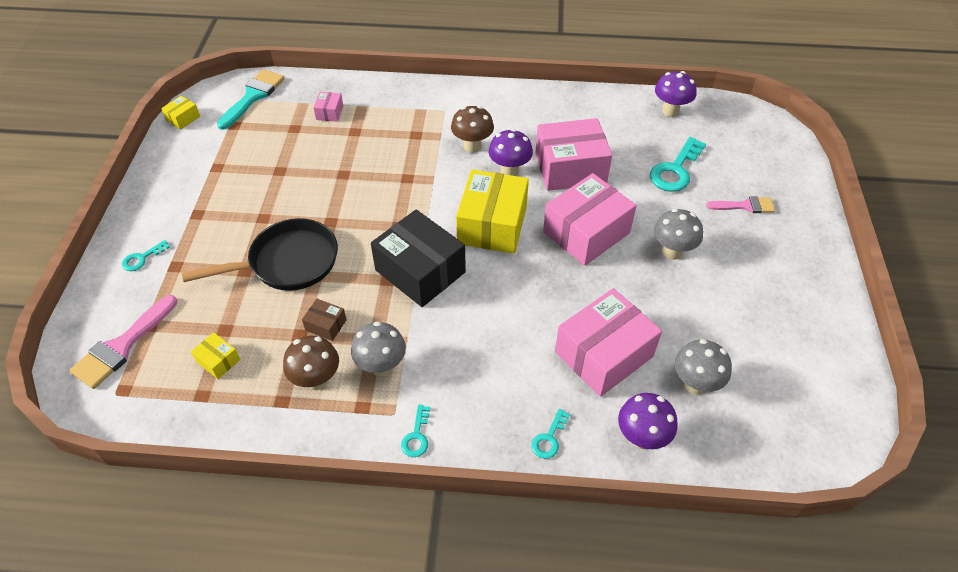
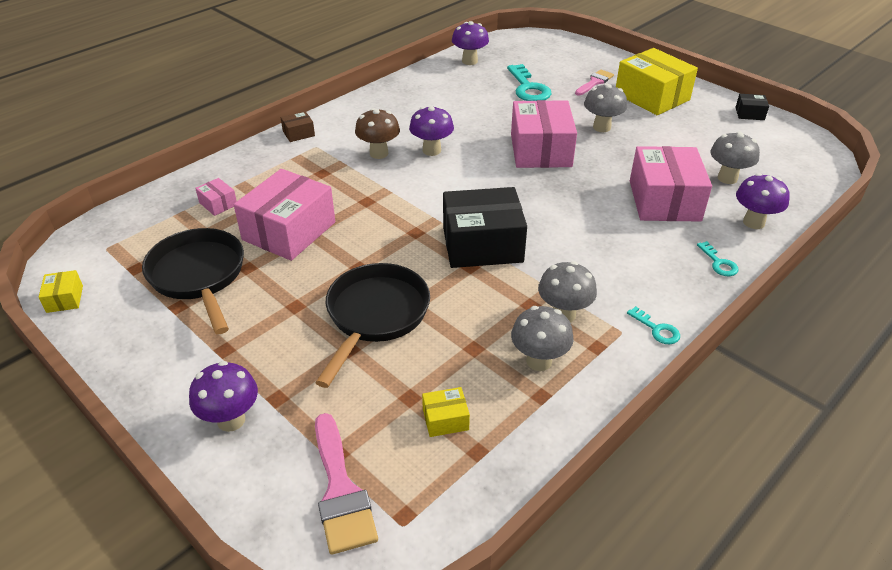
camera: 50 degrees left, 10 degrees down
turquoise key [122,240,170,271] -> purple mushroom [189,361,258,432]
turquoise brush [217,69,285,130] -> none
brown mushroom [283,336,339,390] -> grey mushroom [511,306,574,371]
brown box [302,299,347,341] -> brown box moved to [281,111,315,142]
yellow box [456,170,529,253] -> yellow box moved to [616,48,698,115]
pink box [535,118,612,191] -> pink box moved to [234,169,335,261]
none -> black pan [142,228,244,334]
none -> black box [735,94,769,120]

